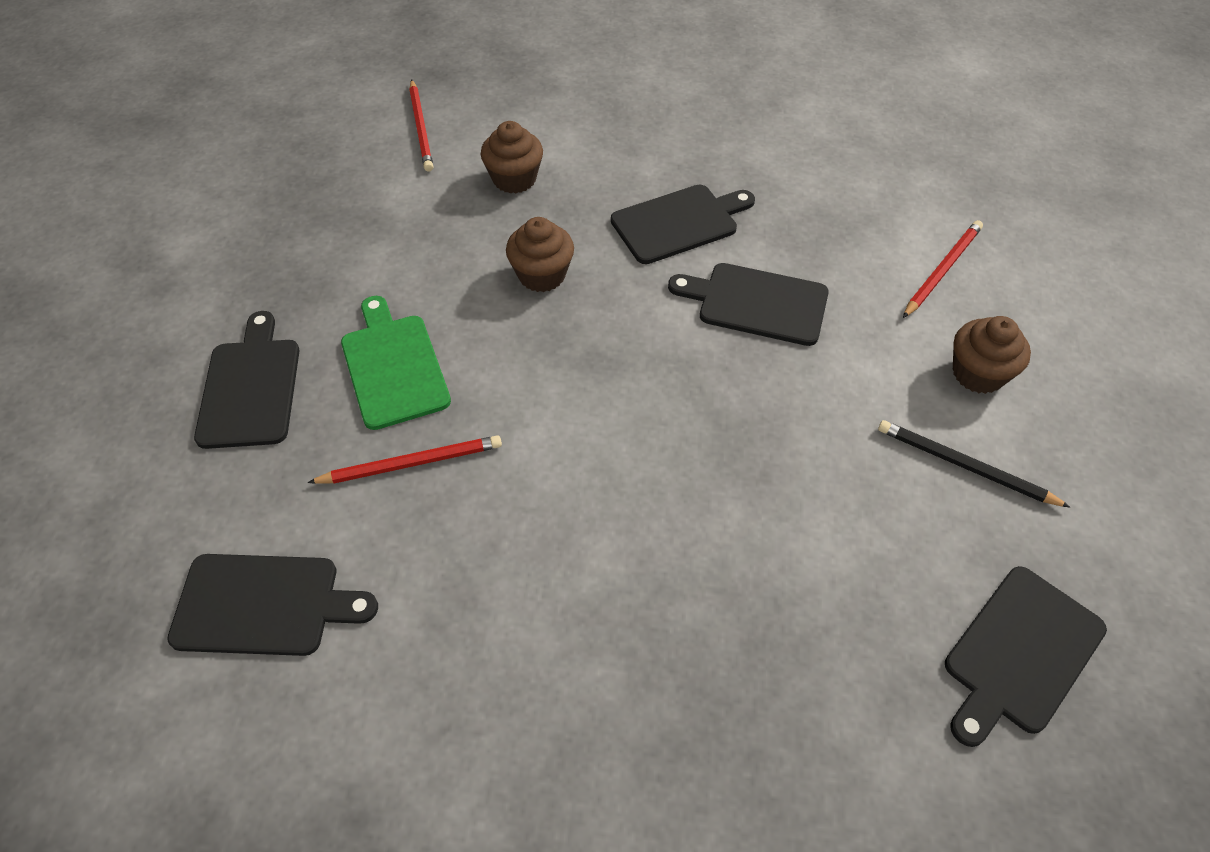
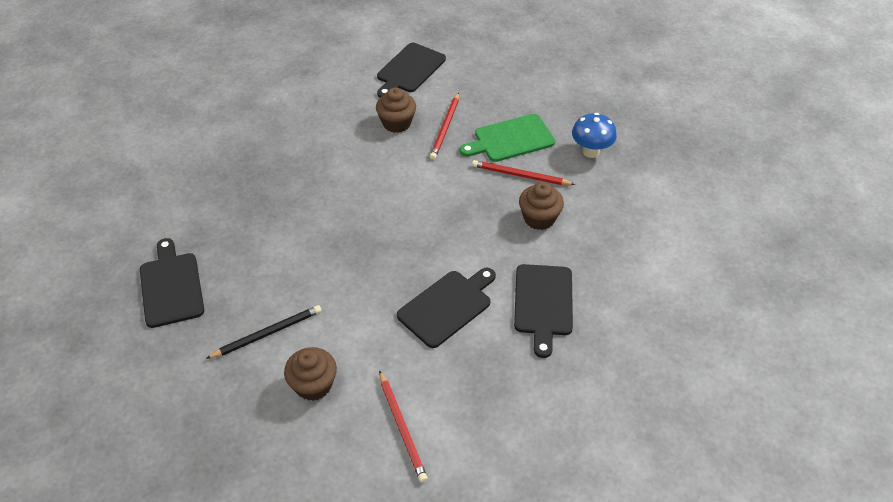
camera: 120 degrees right, 5 degrees down
black cutting board [194,311,299,449] -> none
green cutting board [341,296,451,430] -> green cutting board turned 150 degrees clockwise [460,114,555,162]
red pencil [409,80,433,172] -> red pencil moved to [472,160,575,185]
brown cupcake [481,121,543,193] -> brown cupcake moved to [376,87,416,133]
none -> blue mushroom [572,113,617,158]

